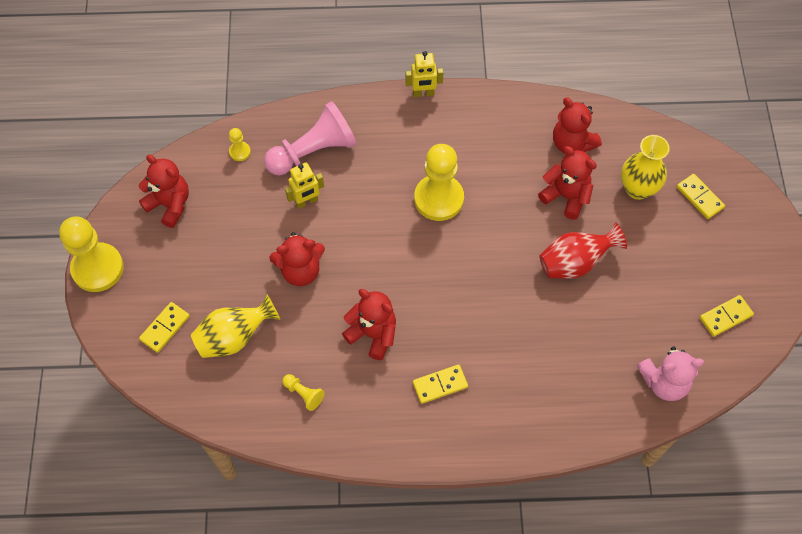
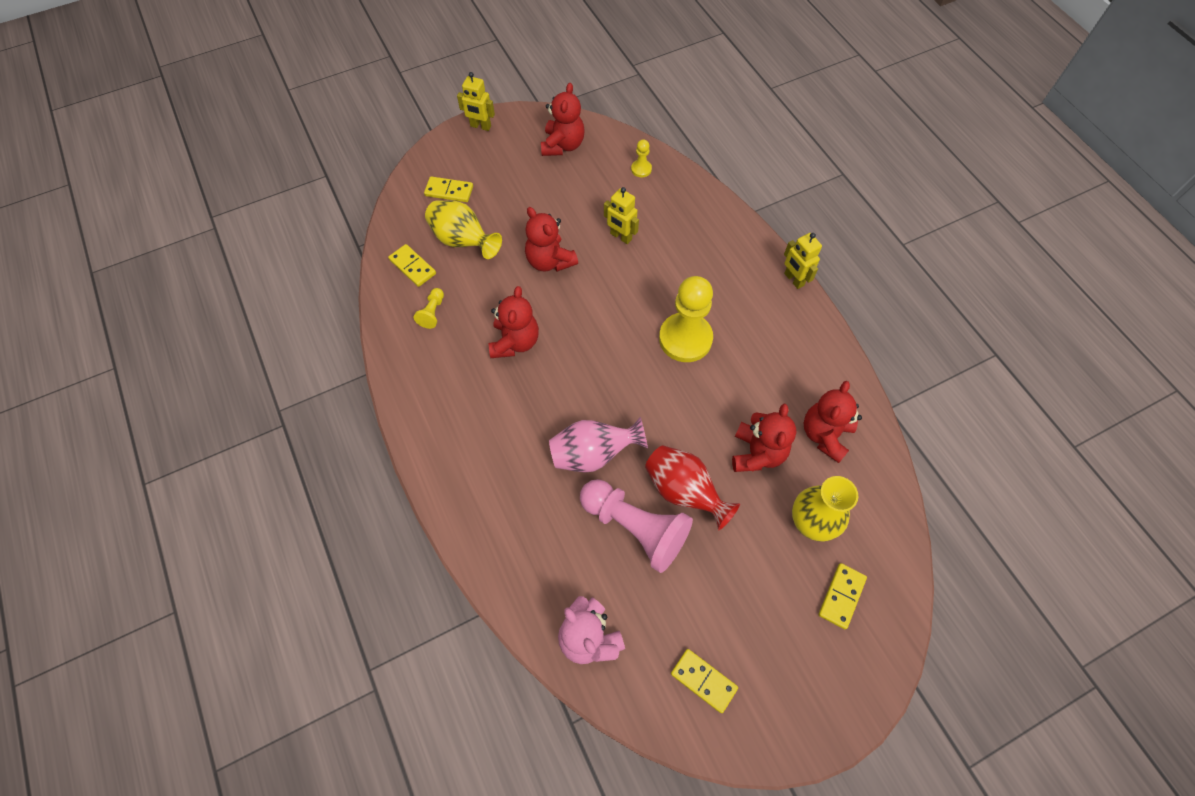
camera: 65 degrees right, 0 degrees up
yellow pawn [59,216,124,292] -> yellow robot [457,72,495,131]
pink pawn [264,101,357,175] -> pink pawn moved to [580,479,693,573]
yellow domino [413,364,468,404] -> yellow domino moved to [388,244,436,287]
none -> pink vase [549,417,648,473]

